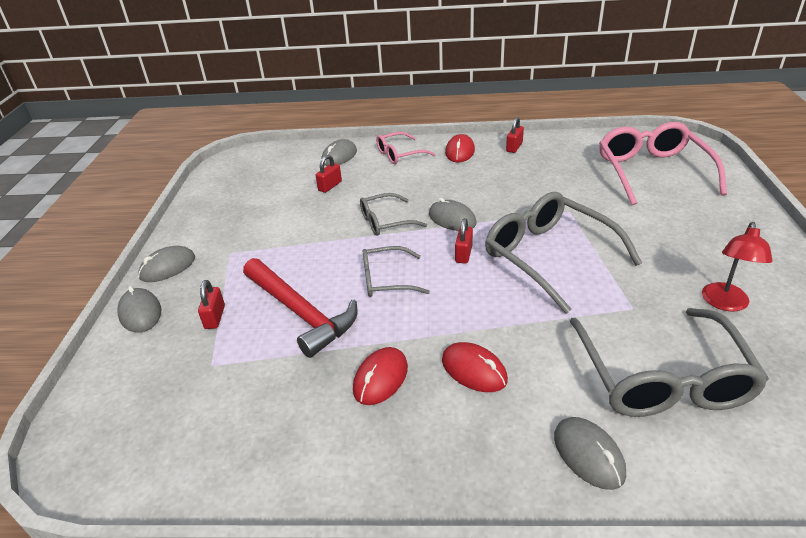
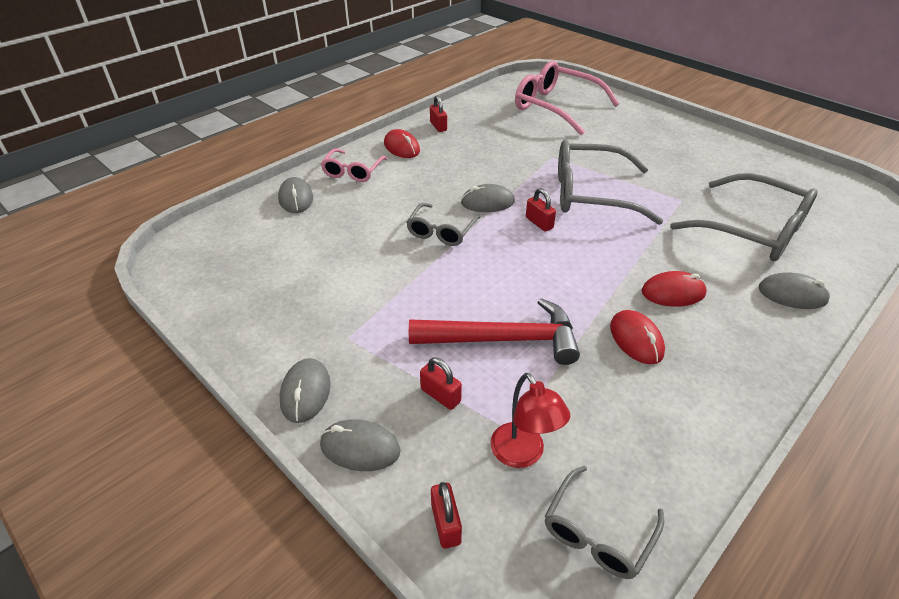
camera: 50 degrees left, 5 degrees up
red padlock [316,155,342,193] -> red padlock moved to [431,482,462,549]
grey glasses [362,246,430,297] -> grey glasses moved to [545,466,664,579]
red lamp [702,222,773,312] -> red lamp moved to [490,373,570,468]

